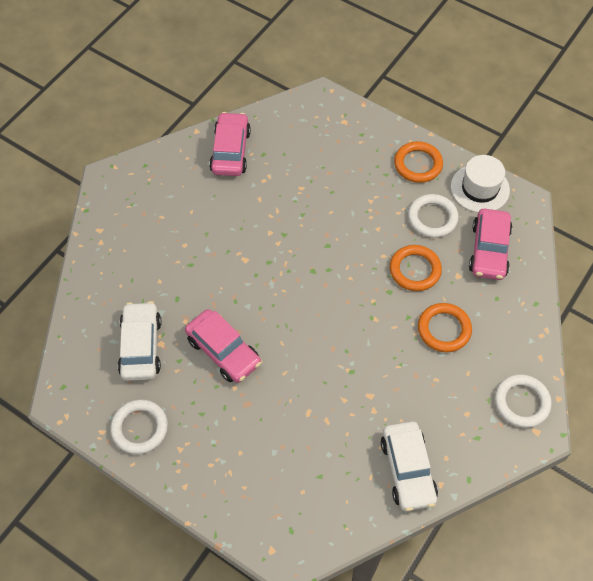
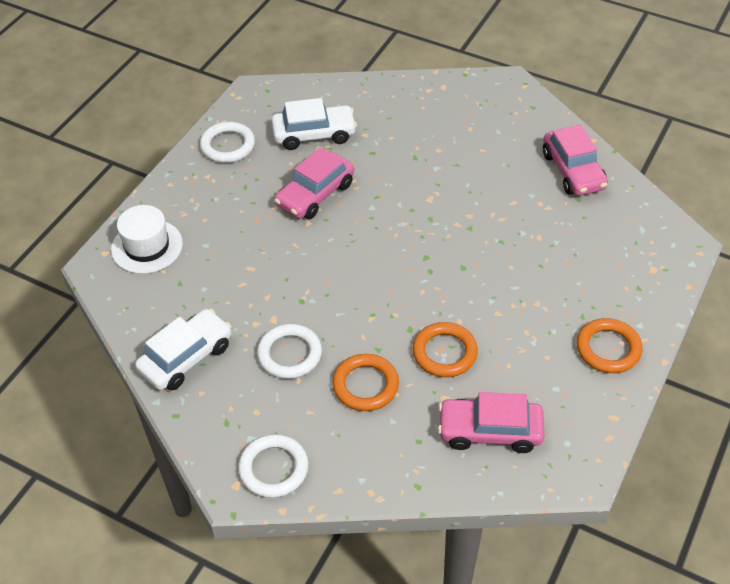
camera: 85 degrees right, 10 degrees down
pink car [209,112,251,176] -> pink car turned 75 degrees clockwise [543,125,608,196]
white car [381,422,438,511] -> white car turned 150 degrees clockwise [135,309,232,391]
white ring [408,194,459,238] -> white ring moved to [257,324,322,379]
white hat [451,155,510,212] -> white hat moved to [111,205,183,274]

